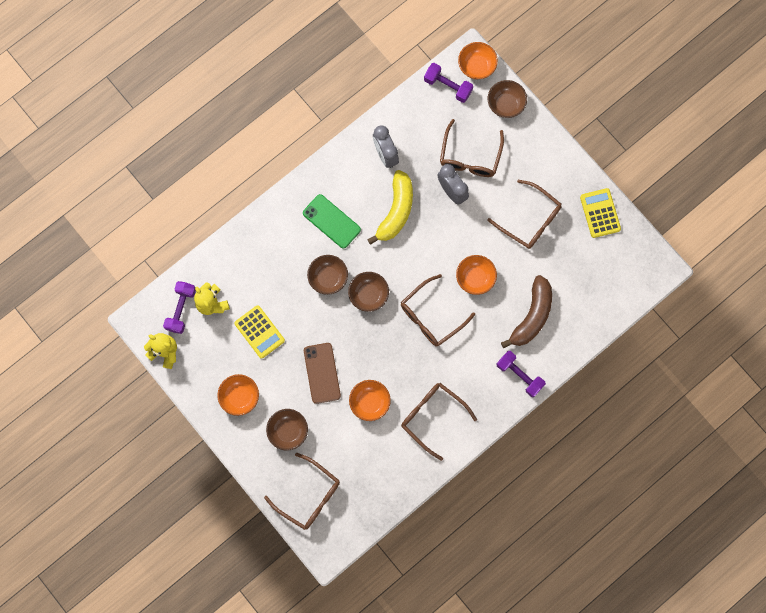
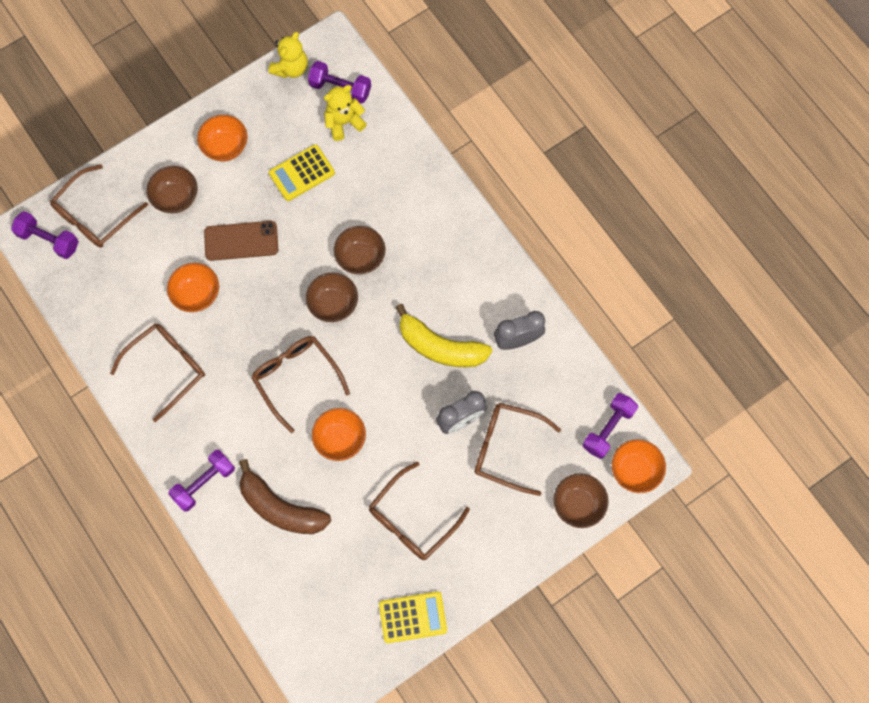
camera: 95 degrees right, 5 degrees down
green phone [303,194,361,248] -> none
none -> purple dumbbell [11,211,79,259]

